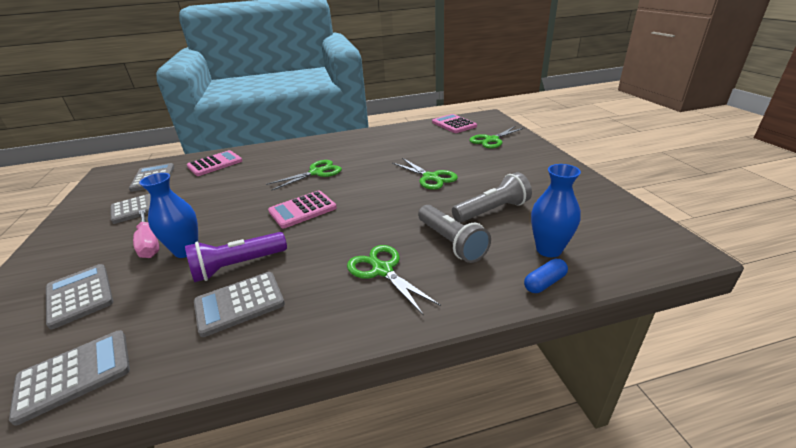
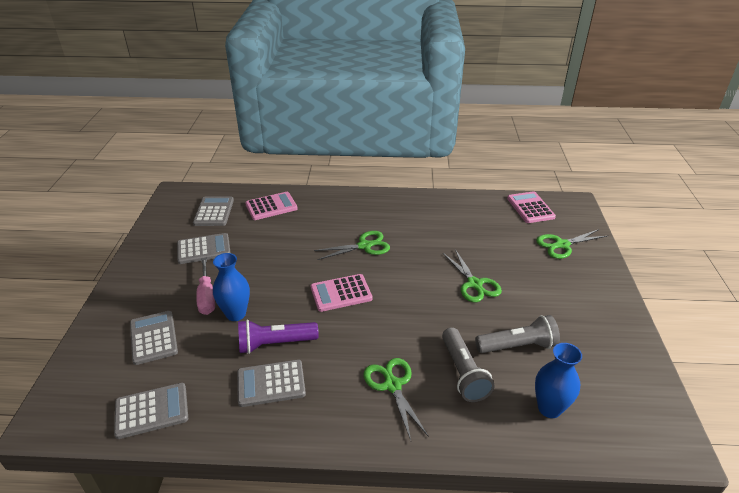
camera: 15 degrees right, 5 degrees up
blue capsule [524,259,568,293] -> none

